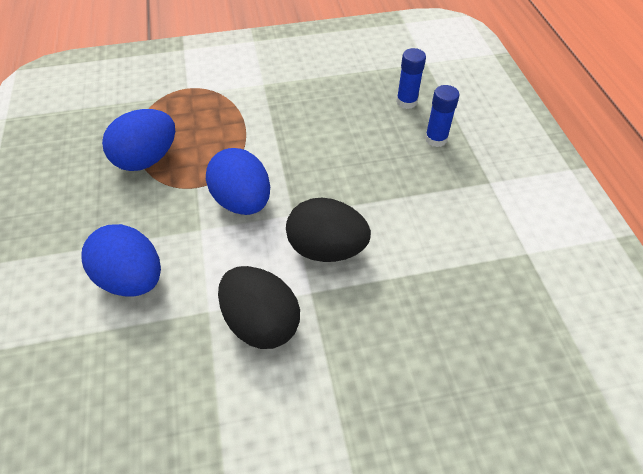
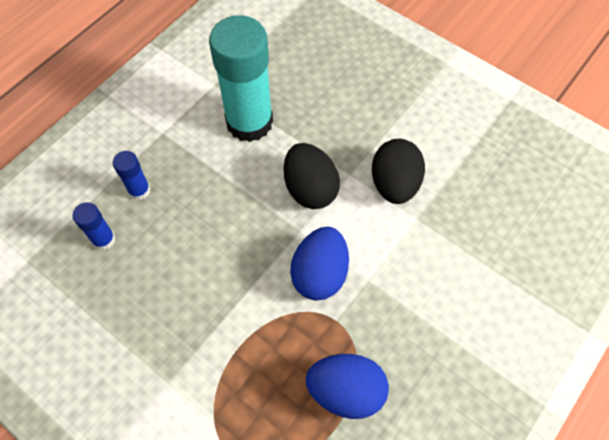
camera: 130 degrees left, 10 degrees up
blue egg [81,224,161,297] -> none
none -> turquoise glue stick [209,15,273,142]

